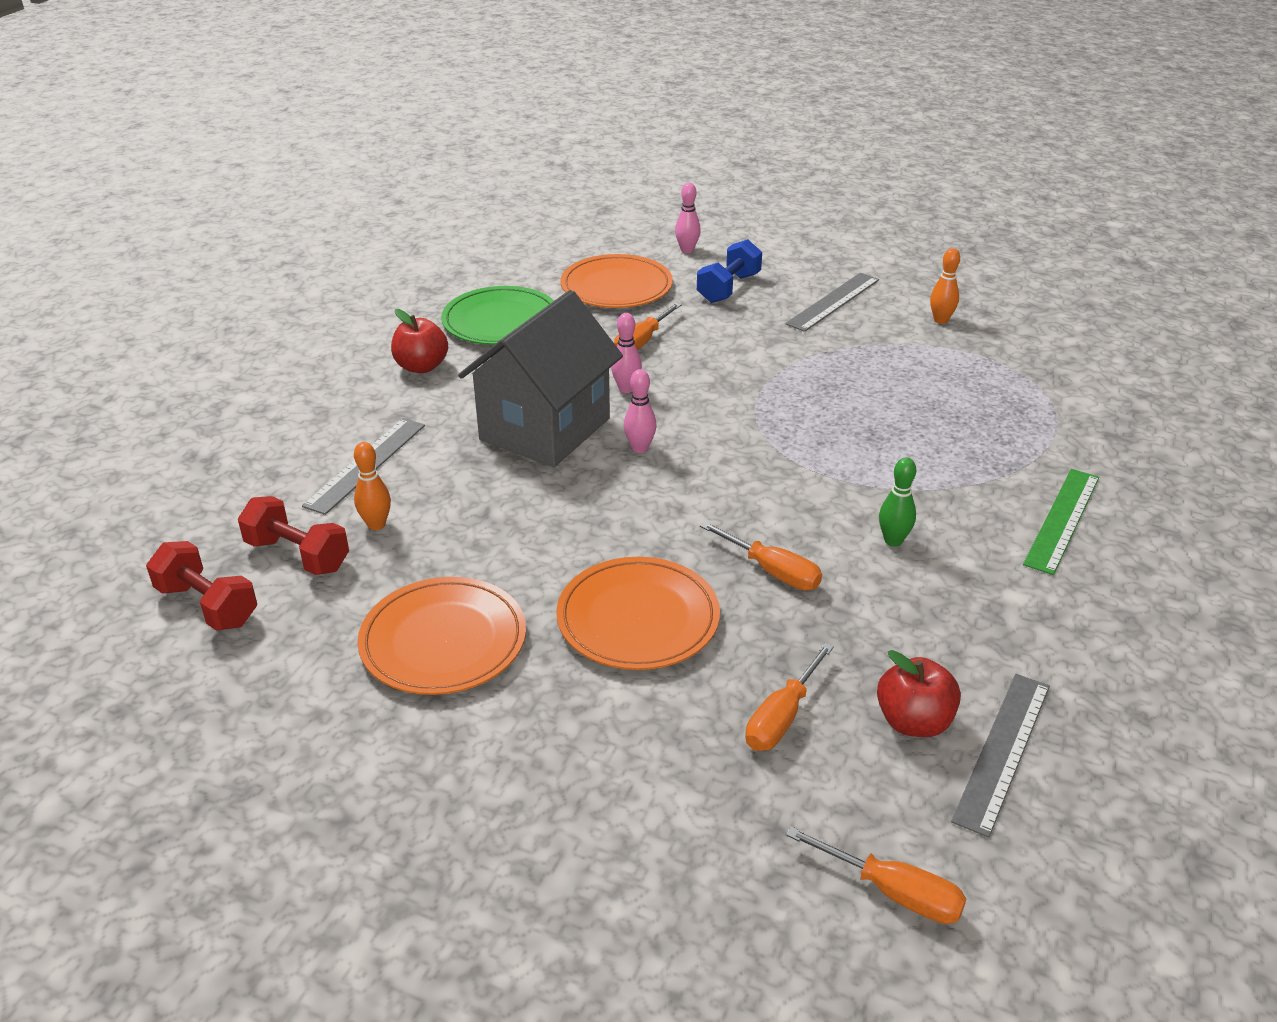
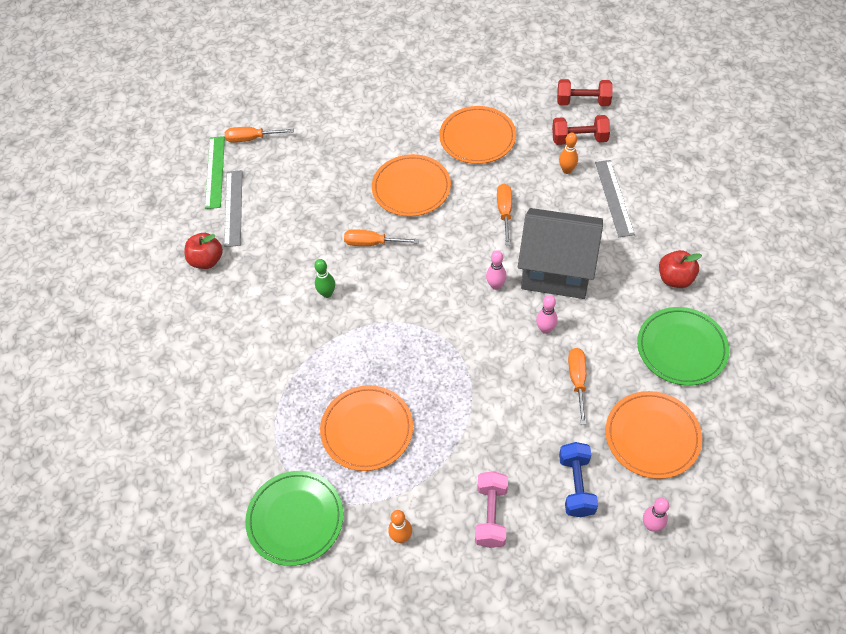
camera: 150 degrees right, 20 degrees up
grey house [458,290,623,467] -> grey house turned 75 degrees counterclockwise [518,208,603,299]
orange screwdriver [745,643,834,751] -> orange screwdriver moved to [497,183,512,245]
grey ruler [785,273,879,332] -> pink dumbbell [475,471,508,548]
red apple [877,650,961,737] -> red apple moved to [185,233,223,269]
green ruler [1023,469,1099,575] -> green ruler moved to [205,136,225,209]
none -> green plate [245,471,343,566]
none -> orange plate [320,385,413,471]

